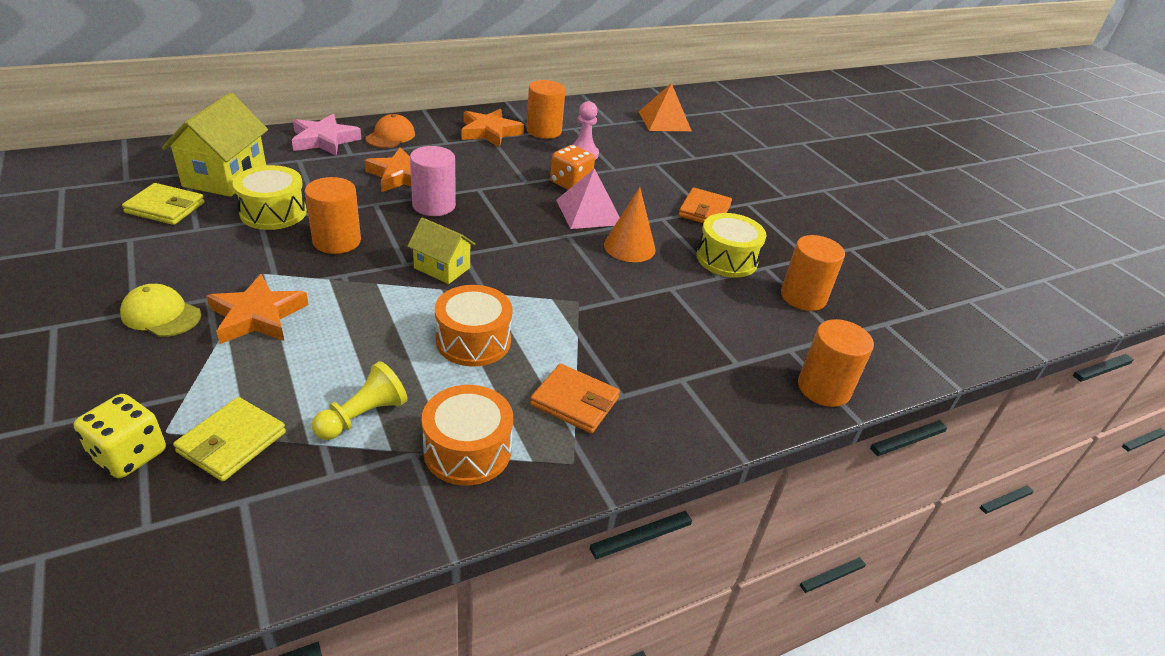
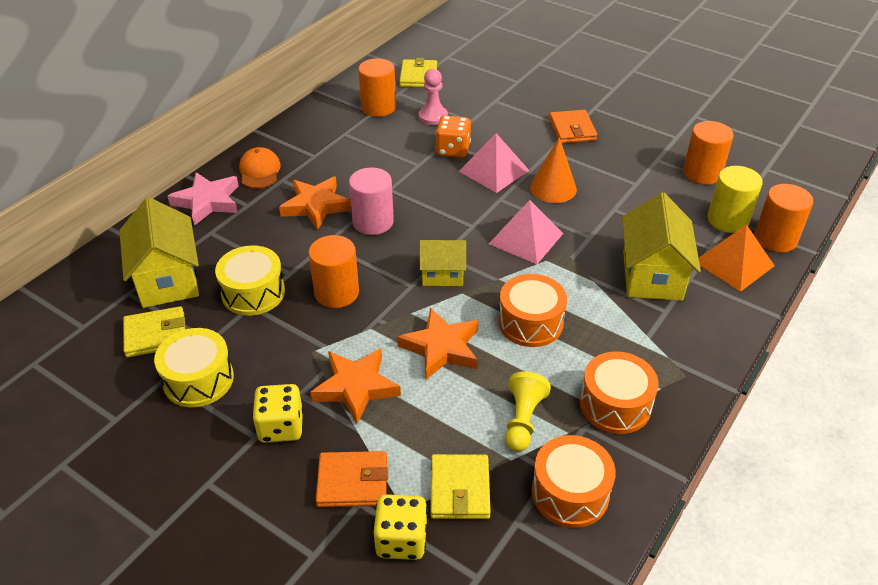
camera: 25 degrees left, 5 degrees up
yellow cap [120,284,201,337] -> yellow dice [252,384,303,443]
orange star [461,109,524,148] -> orange star moved to [397,308,478,379]
orange wallet [530,364,620,433] -> orange wallet moved to [316,451,388,507]
orange pyramid [638,83,692,131] -> orange pyramid moved to [699,225,774,292]
yellow drum [697,213,766,278] -> yellow drum moved to [154,328,234,407]
none -> yellow wallet [399,58,437,87]
none -> pink pyramid [489,200,563,264]
none -> orange drum [531,435,616,528]
none -> yellow house [622,192,701,301]
none -> yellow cylinder [707,166,763,233]

